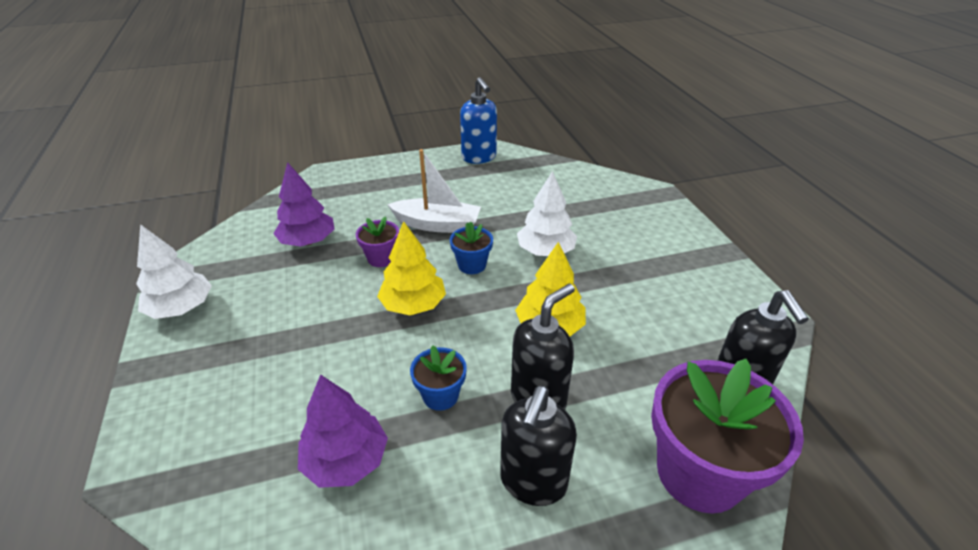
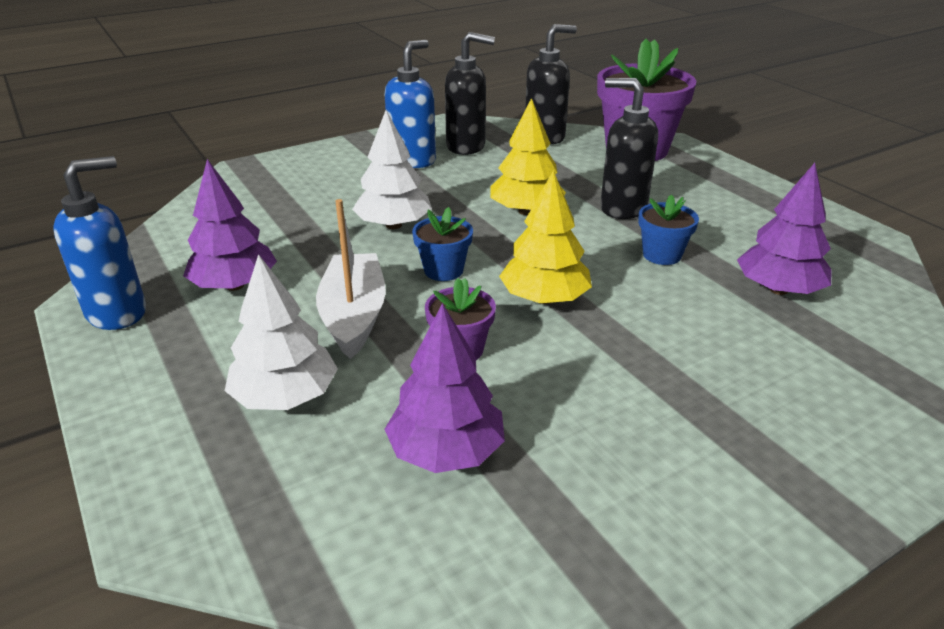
camera: 105 degrees left, 5 degrees down
white tree [136,224,212,319] -> white tree moved to [225,254,338,410]
black soap dispenser [500,386,577,506] -> black soap dispenser moved to [445,32,495,155]
none -> purple tree [183,159,277,291]
none -> blue soap dispenser [385,40,436,168]

